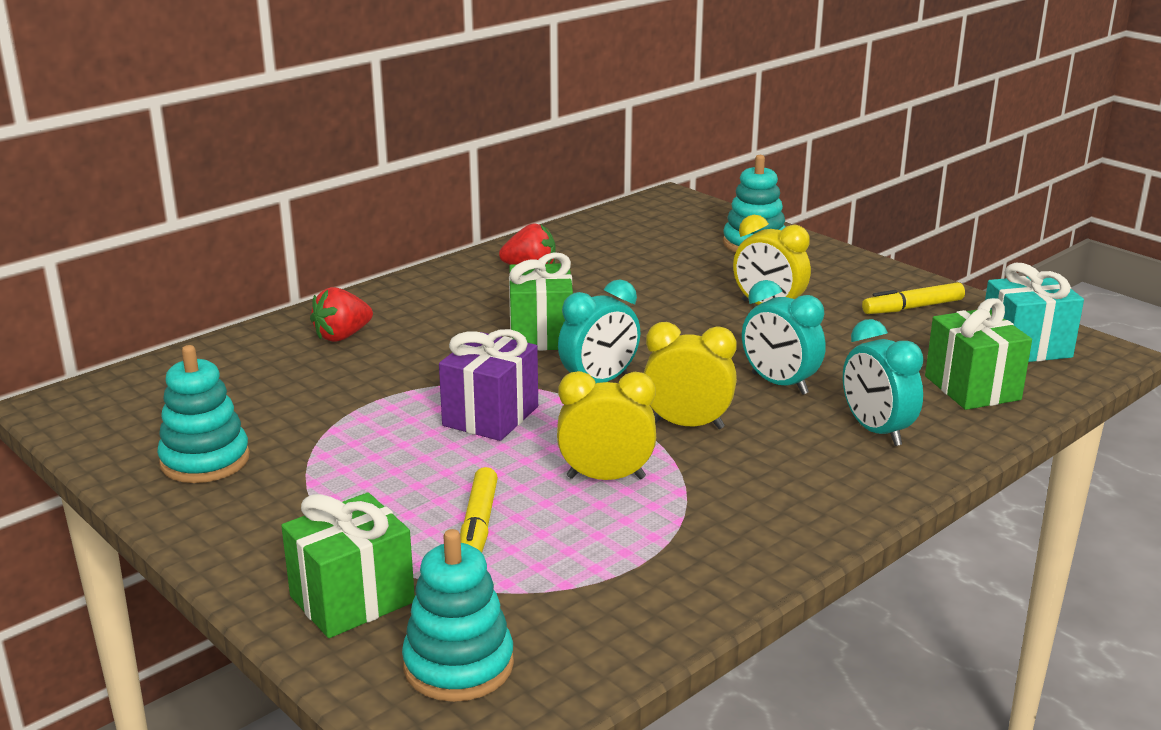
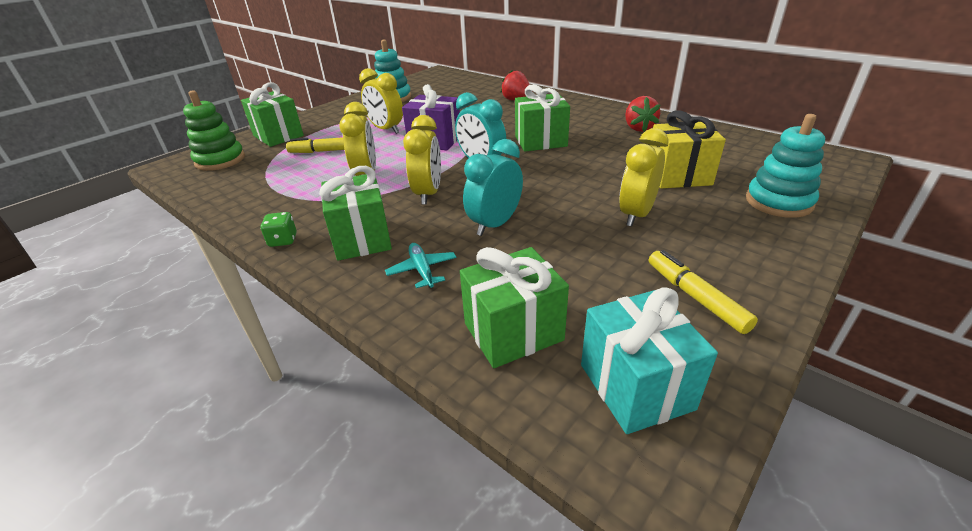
camera: 85 degrees right, 10 degrees up
turquoise stacking toy [402,529,514,702] -> green stacking toy [183,90,245,171]
turquoise clock [843,319,923,446] -> turquoise plane [385,243,456,288]
none -> green dice [261,212,297,247]
none -> green gift [319,166,392,261]
none -> yellow clock [359,68,403,134]
none -> yellow gift [652,110,726,189]

